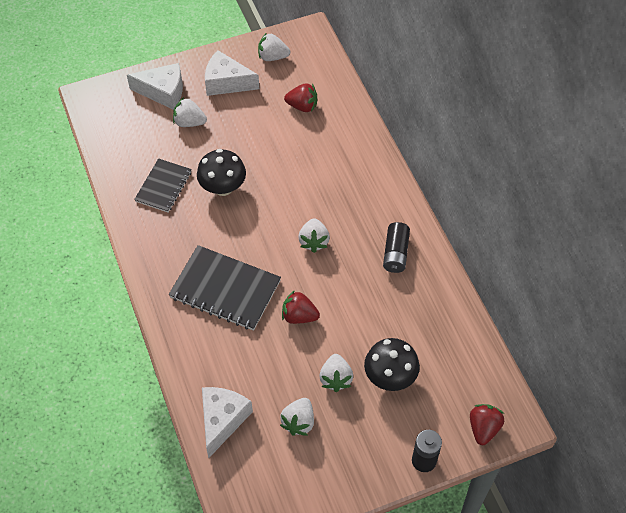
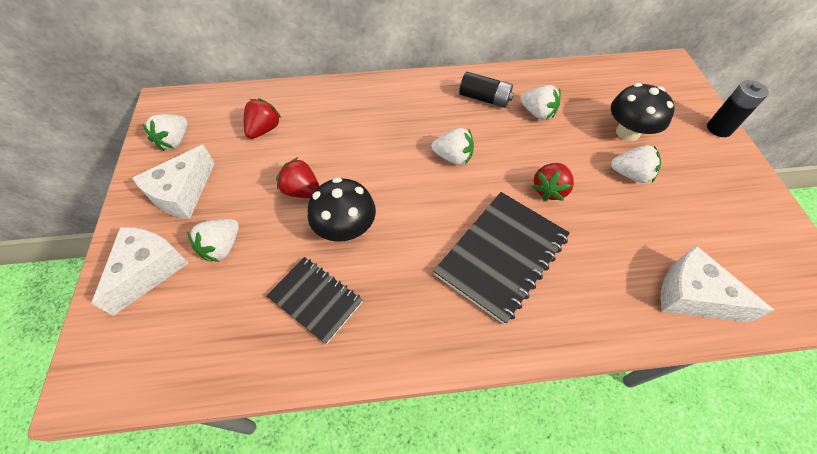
camera: 75 degrees left, 0 degrees up
white strawberry [280,398,314,436] -> white strawberry moved to [520,85,561,120]
red strawberry [470,404,504,445] -> red strawberry moved to [276,157,319,198]

